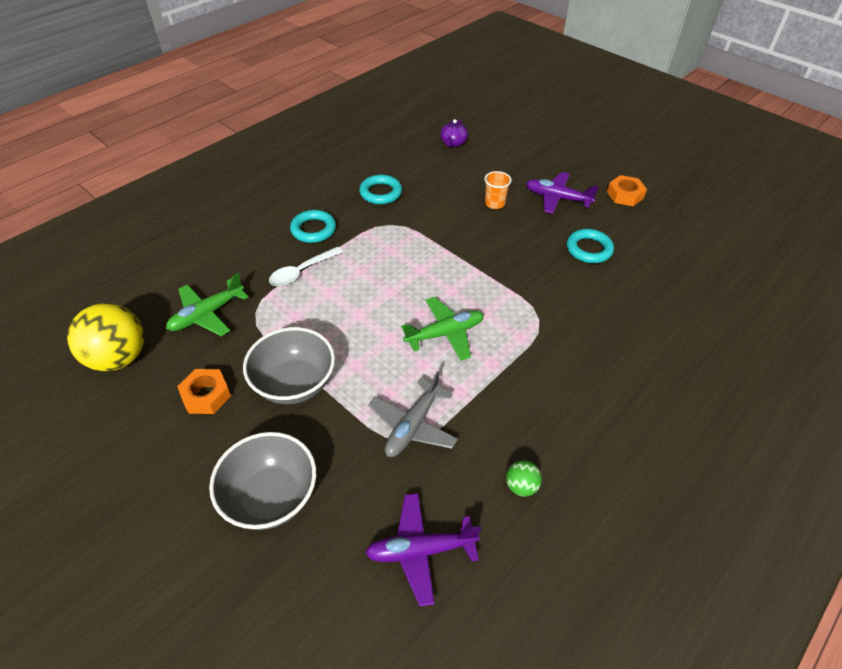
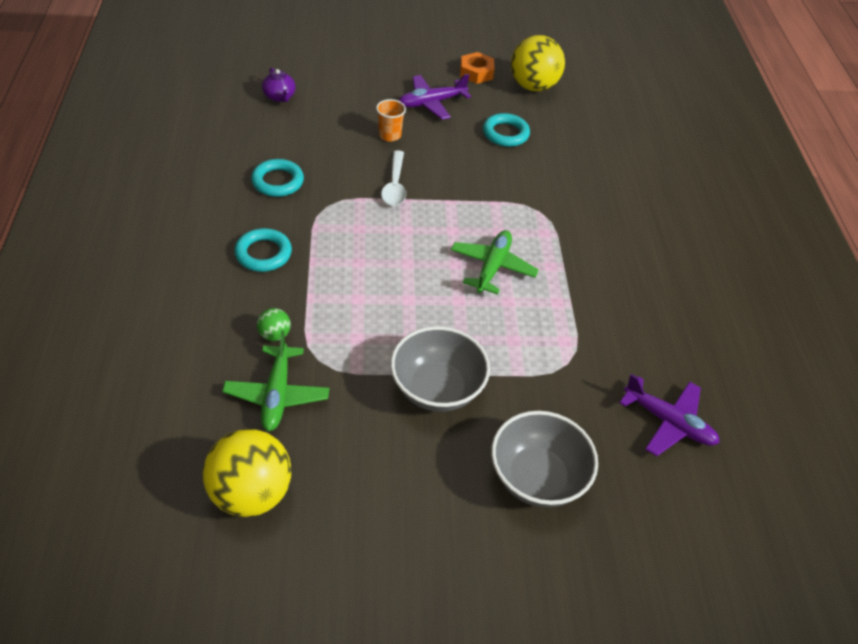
camera: 50 degrees left, 0 degrees up
orange nut [177,369,231,414] -> none
white spoon [269,247,343,286] -> white spoon moved to [381,150,406,206]
purple plane [365,493,481,606] -> purple plane turned 90 degrees counterclockwise [620,374,720,456]
grey plane [368,371,458,457] -> none
green ball [506,460,542,497] -> green ball moved to [257,308,291,341]
none -> yellow ball [511,35,565,91]

